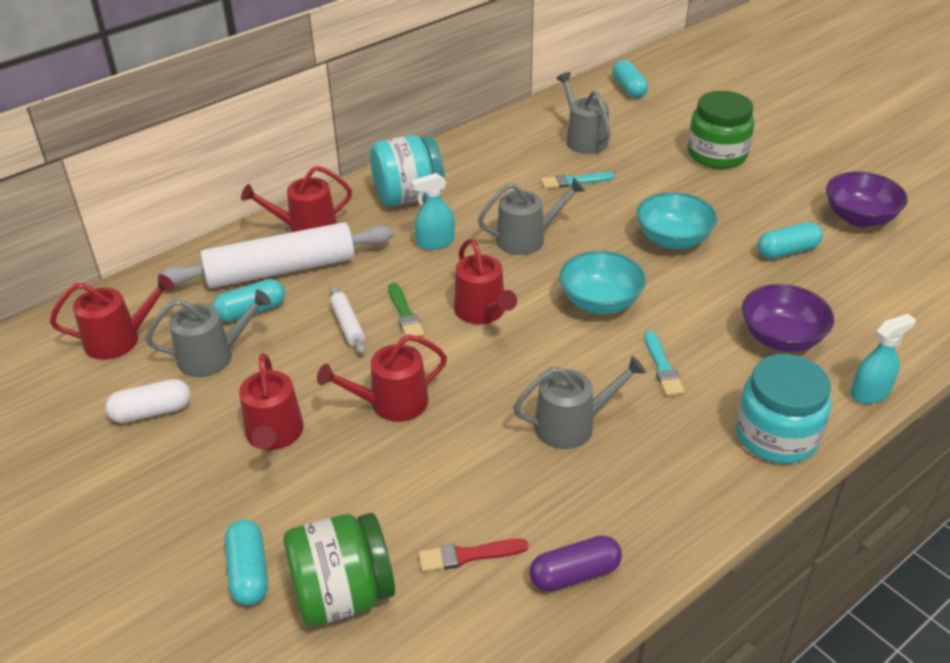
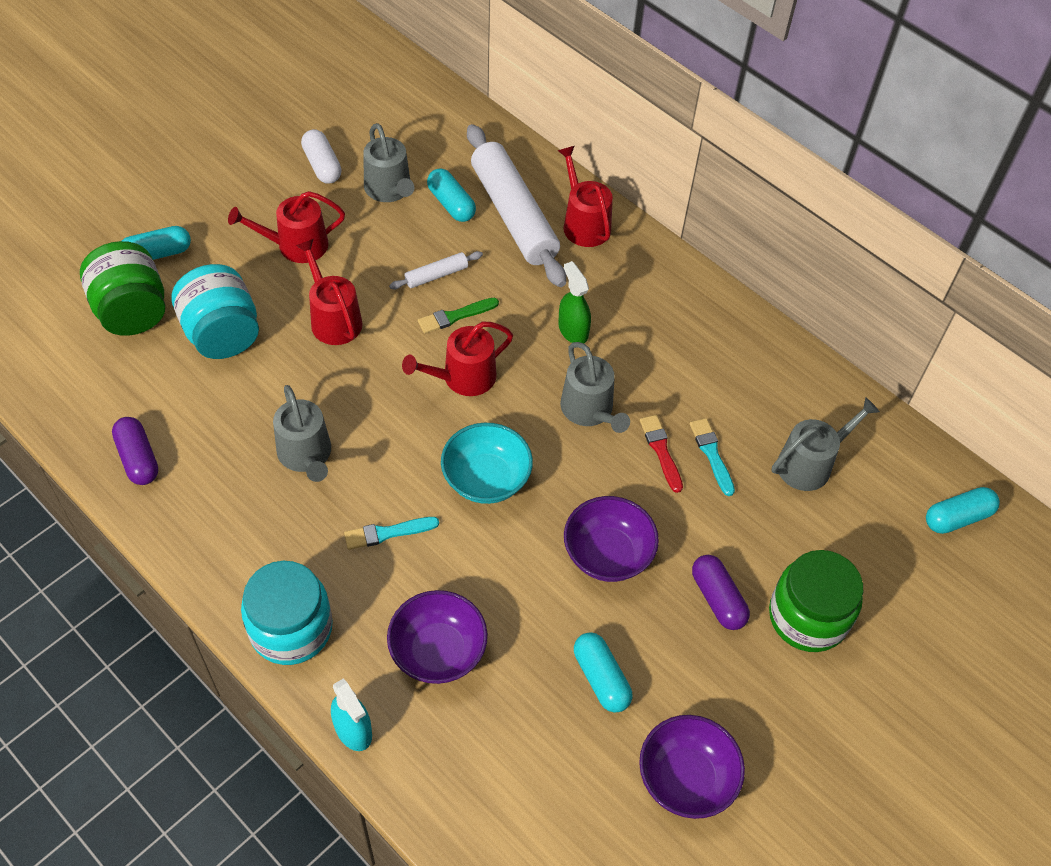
camera: 80 degrees right, 15 degrees up
red watering can [50,274,175,360] -> none
turquoise jar [370,135,445,206] -> turquoise jar moved to [171,264,259,359]
turquoise spray bottle [411,173,455,250] -> green spray bottle [558,261,591,343]
red brush [418,539,528,572] -> red brush moved to [640,415,683,493]
turquoise bowl [637,192,717,249] -> purple bowl [564,496,659,582]
none -> purple capsule [692,555,750,630]

